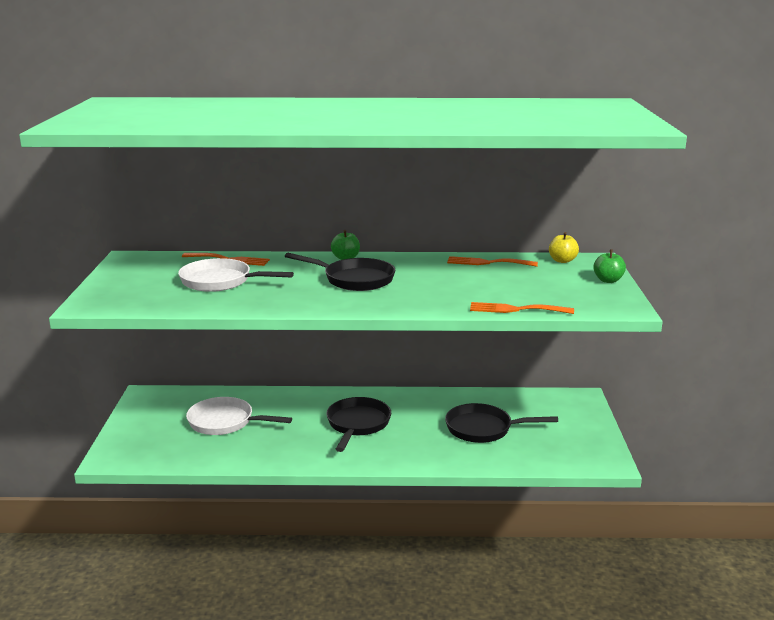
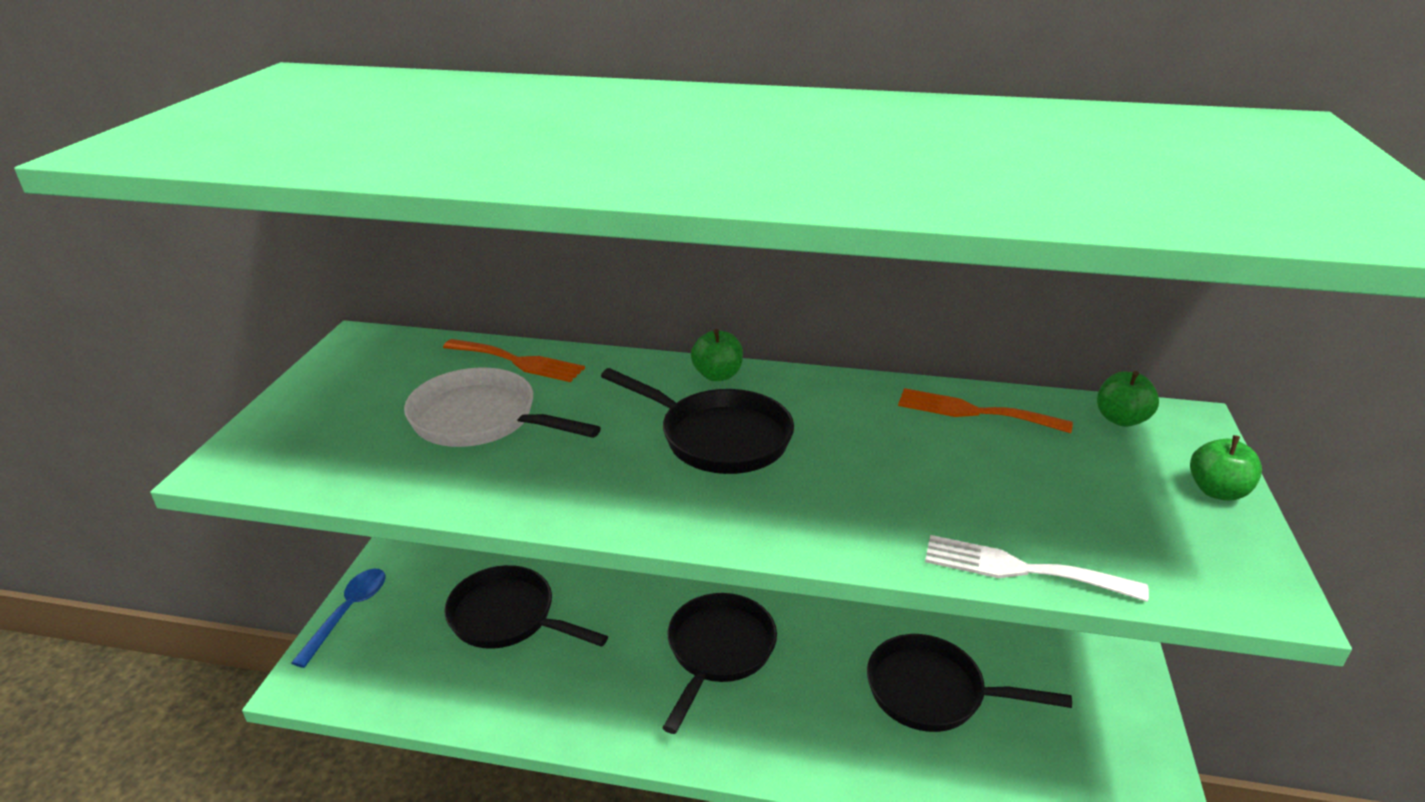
camera: 10 degrees right, 10 degrees up
white pan [186,397,292,435] -> black pan [444,565,608,649]
orange fork [470,302,574,314] -> white fork [925,535,1149,602]
yellow apple [549,232,579,263] -> green apple [1097,371,1159,427]
none -> blue spoon [291,569,385,668]

